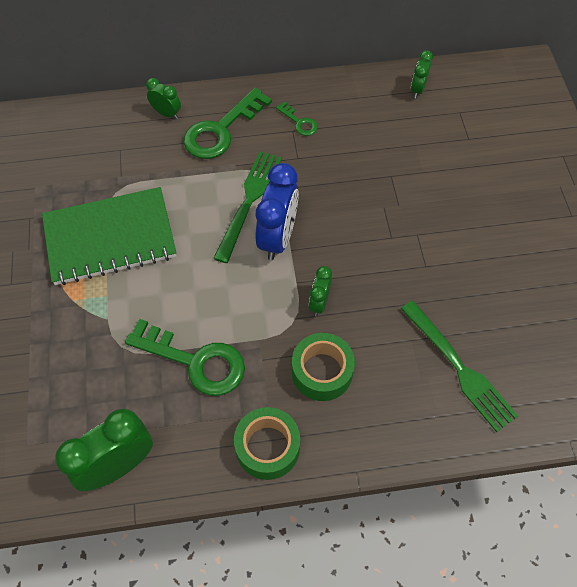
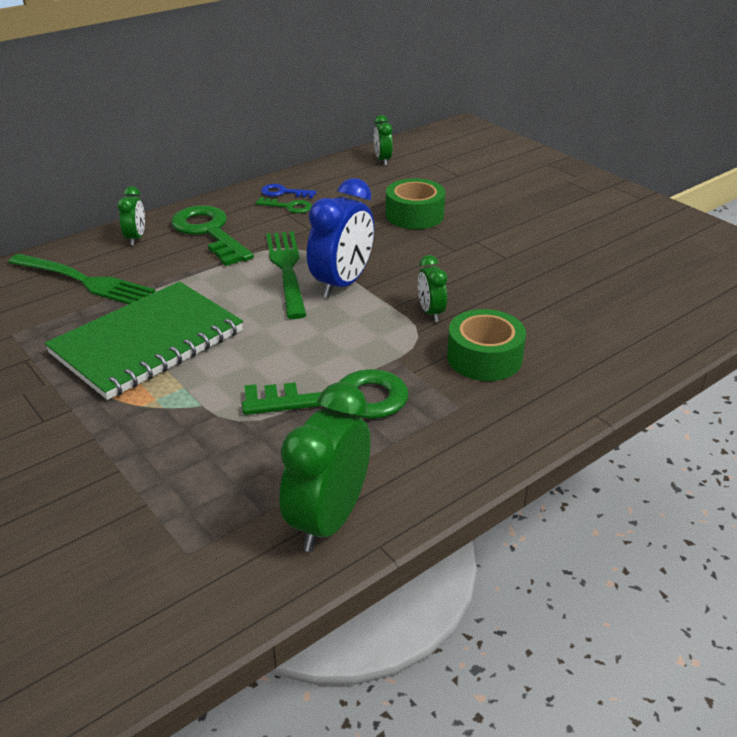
camera: 30 degrees left, 25 degrees down
green clock [146,78,181,119] -> green clock turned 90 degrees clockwise [117,186,145,245]
green key [183,88,272,159] -> green key turned 135 degrees clockwise [171,205,254,266]
green tape [234,407,300,480] -> green tape moved to [386,178,445,229]
blue clock [256,163,299,260] -> blue clock turned 45 degrees clockwise [307,178,374,298]
green fork [401,301,518,432] -> green fork moved to [8,254,156,304]
none -> blue key [261,184,316,198]

